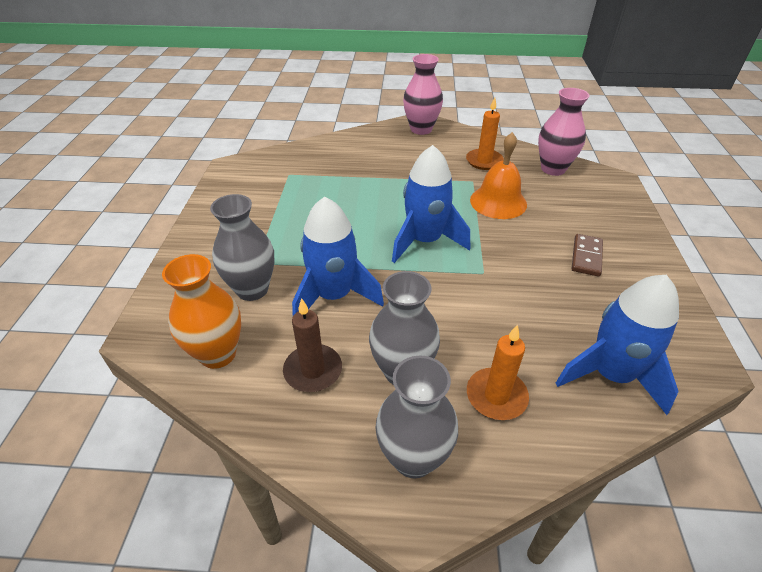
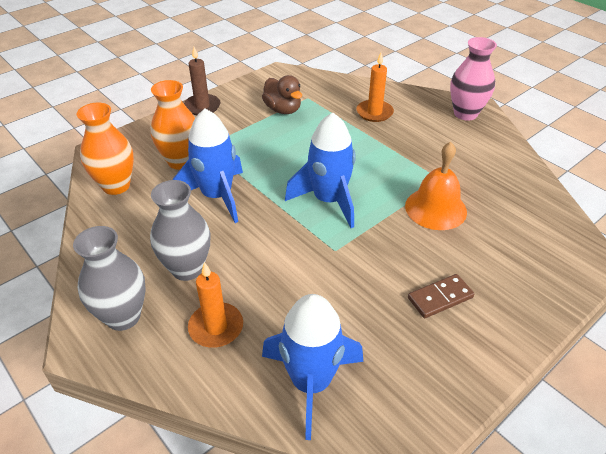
camera: 45 degrees right, 0 degrees up
grey vase [210,194,274,301] -> orange vase [150,80,195,170]
brown candle [283,298,342,392] -> brown candle moved to [184,47,220,115]
orange candle [466,97,504,170] -> orange candle moved to [357,53,394,122]
pink vase [538,88,590,176] -> none
none -> brown duck [262,75,302,114]

